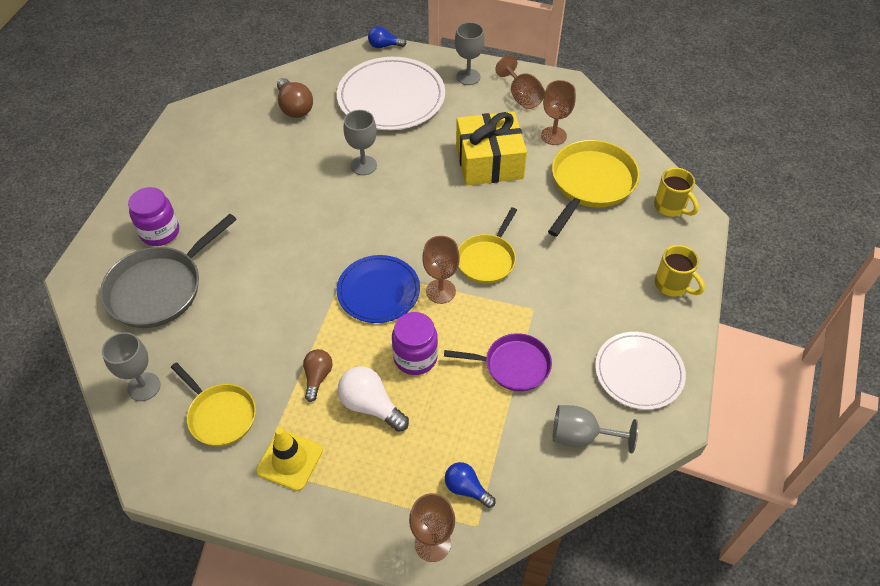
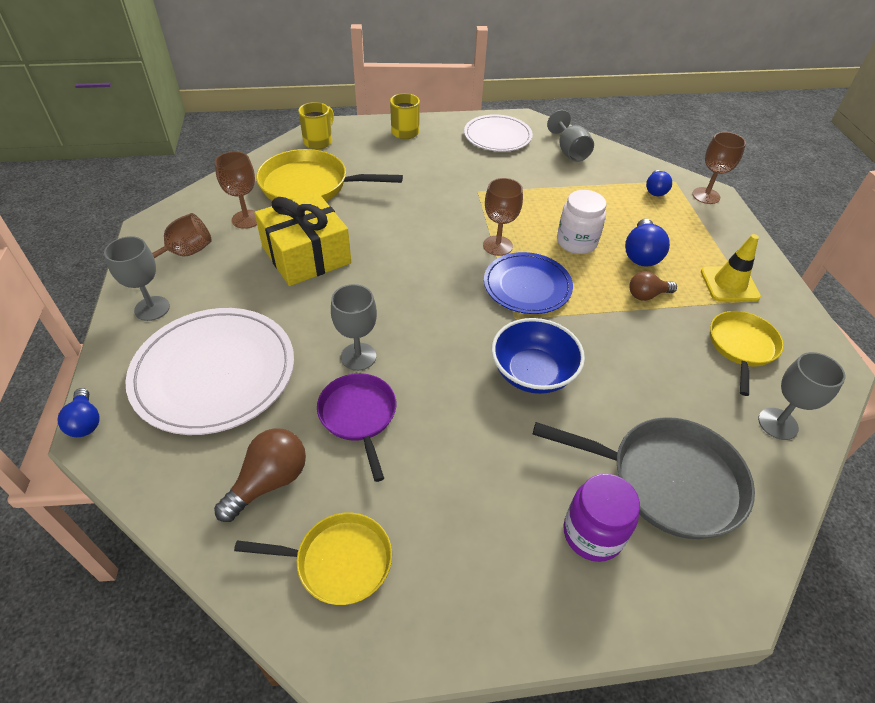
camera: 115 degrees left, 5 degrees down
white light bulb [338,366,409,432] -> blue light bulb [625,219,670,267]
purple jar [392,312,438,375] -> white jar [557,190,606,254]
purple pan [444,333,552,391] -> purple pan moved to [317,373,396,482]
yellow pan [458,207,517,284] -> yellow pan moved to [234,513,392,605]
none -> blue bowl [491,318,585,394]

